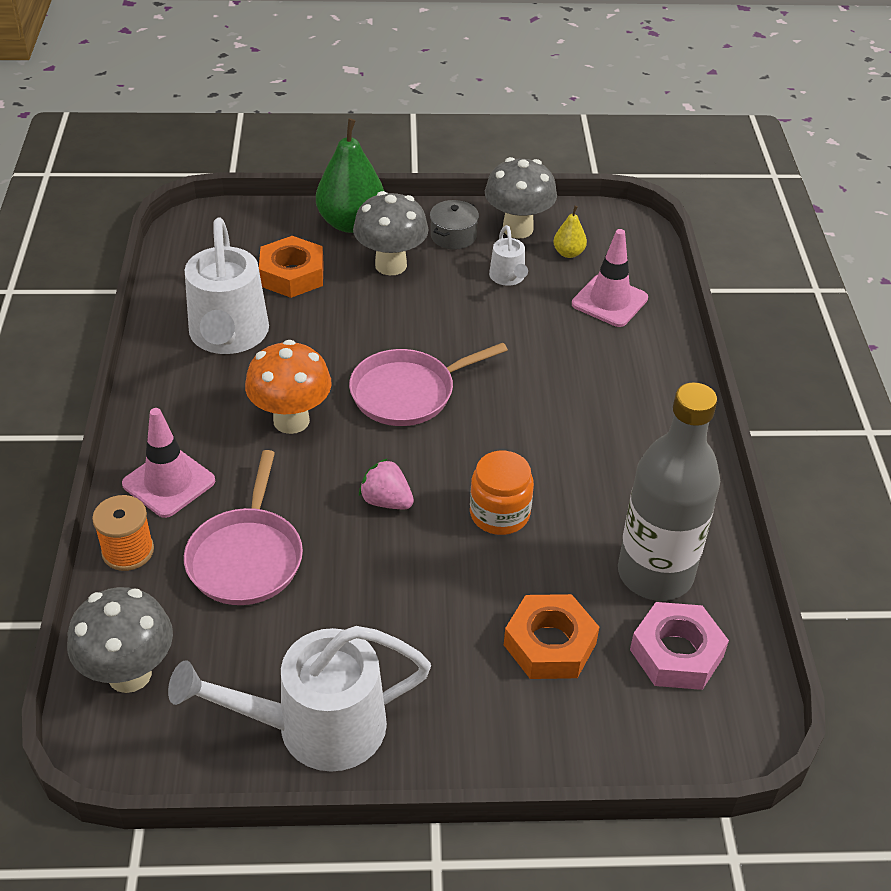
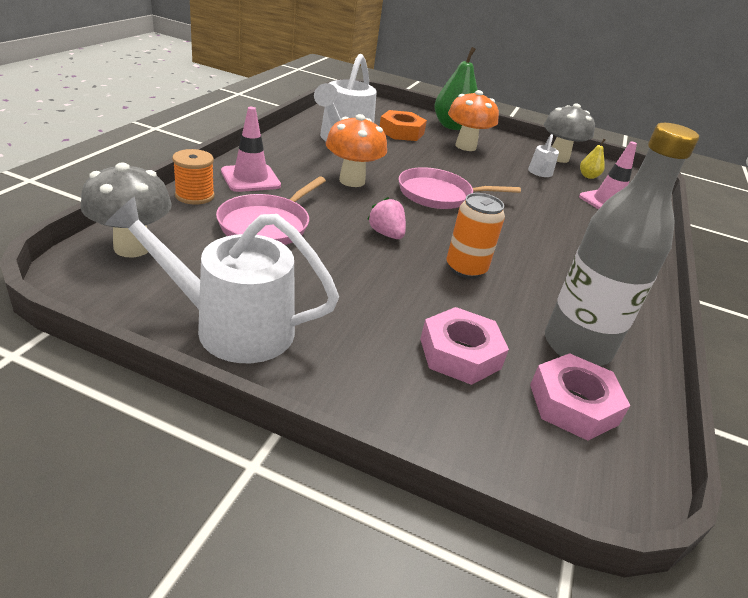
camera: 20 degrees right, 10 degrees down
grey mushroom [353,191,429,275] -> orange mushroom [448,90,499,151]
grey pot [430,200,479,250] -> none
orange jar [470,451,534,535] -> orange can [446,193,505,279]
orange nut [504,594,599,679] -> pink nut [420,307,509,385]

